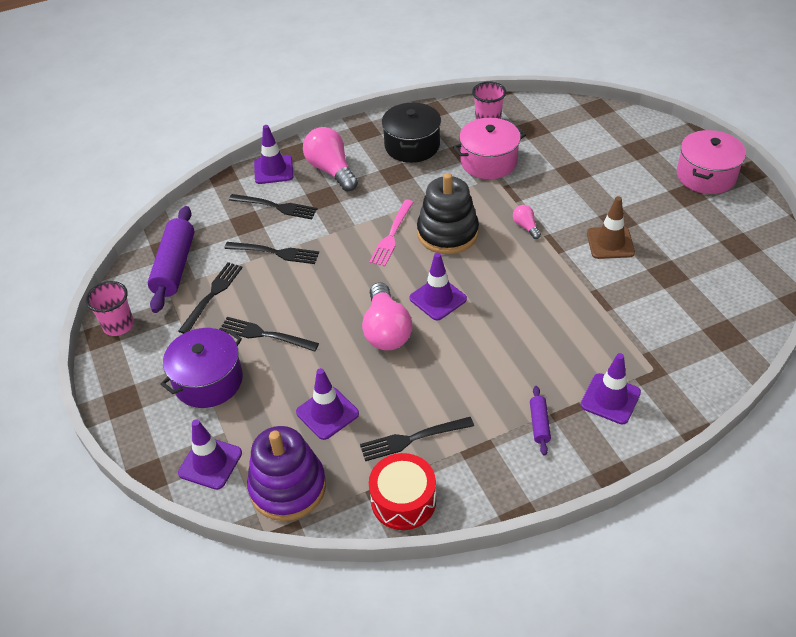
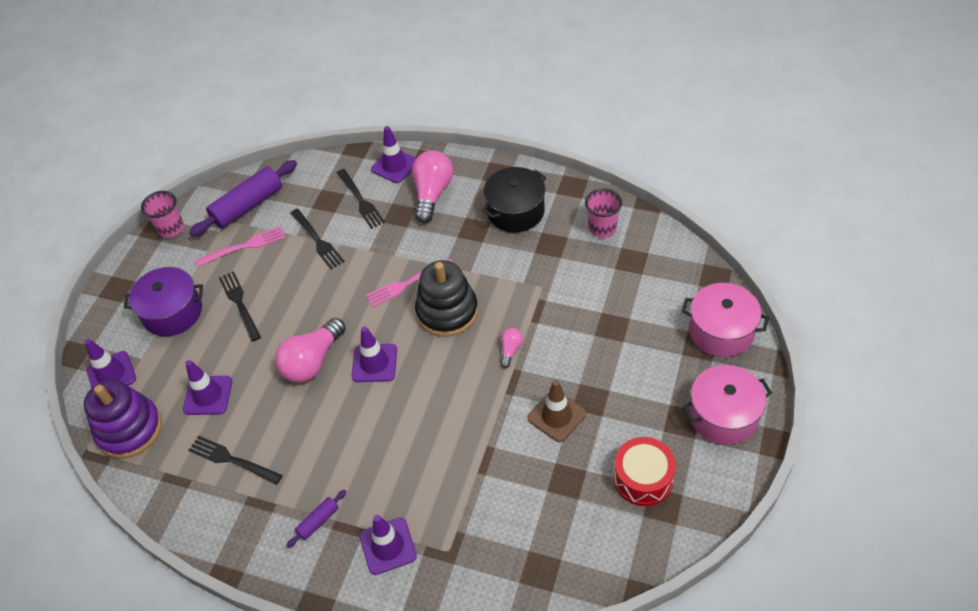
camera: 45 degrees right, 5 degrees up
black fork [179,262,243,334] -> pink fork [196,226,285,267]
red drum [369,453,436,530] -> red drum moved to [614,437,676,506]
pink pot [453,118,526,179] -> pink pot moved to [682,283,769,357]

